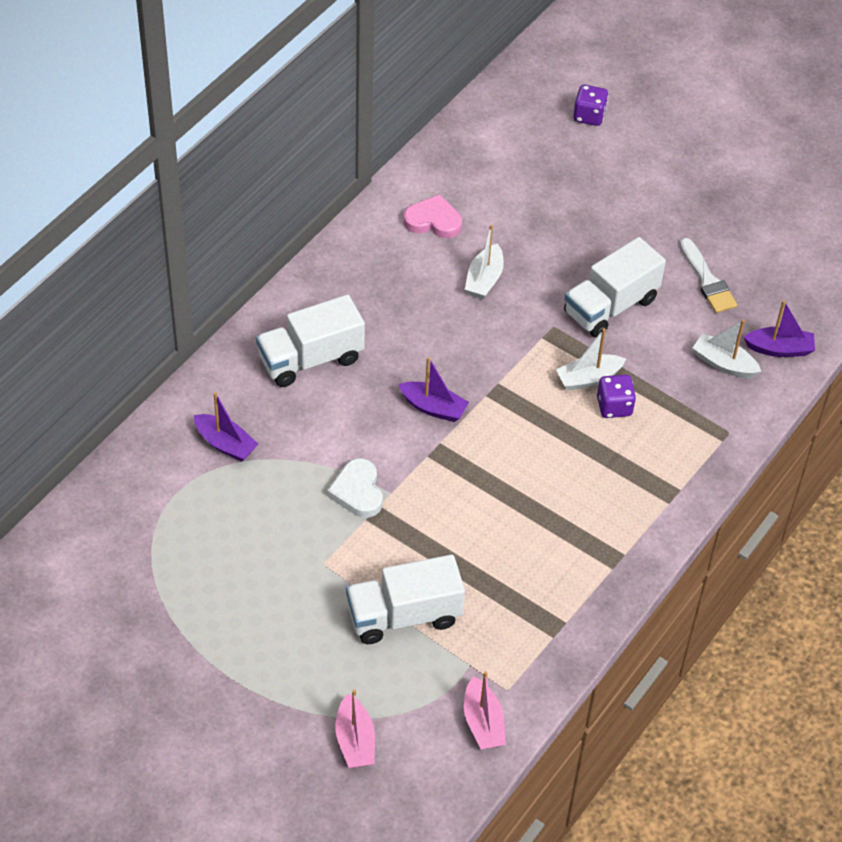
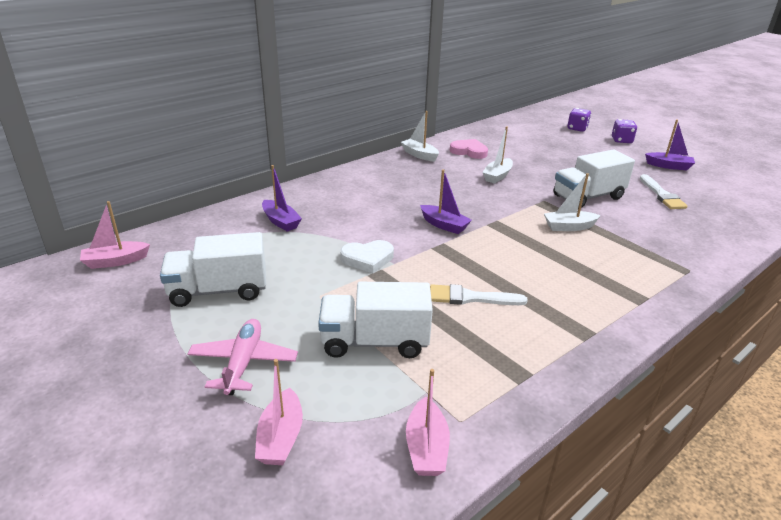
camera: 15 degrees right, 20 degrees down
white truck [256,295,365,387] -> white truck moved to [160,232,266,307]
white heart [327,458,383,518] -> white heart turned 105 degrees counterclockwise [340,240,394,273]
purple dice [597,375,636,418] -> purple dice moved to [612,119,637,143]
white boat [693,320,762,378] -> white boat moved to [401,111,439,162]
purple boat [743,300,815,357] -> purple boat moved to [645,120,695,170]
none -> pink boat [80,201,150,269]
none -> pink plane [187,319,298,395]
none -> white brush [430,284,528,305]

